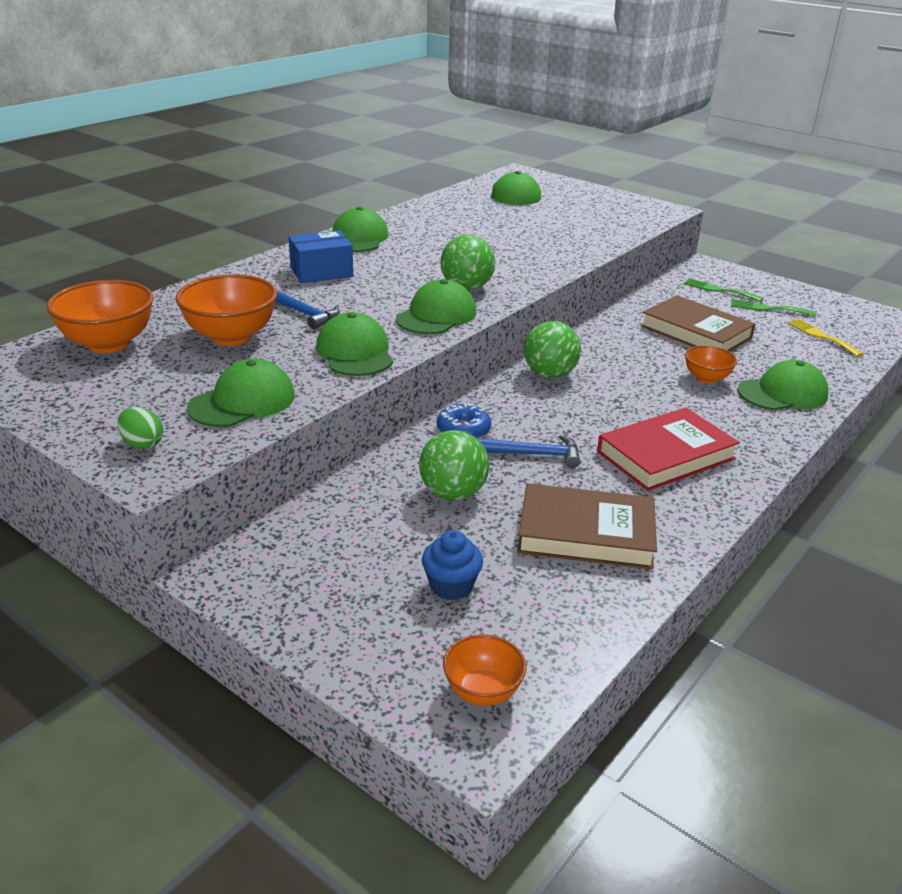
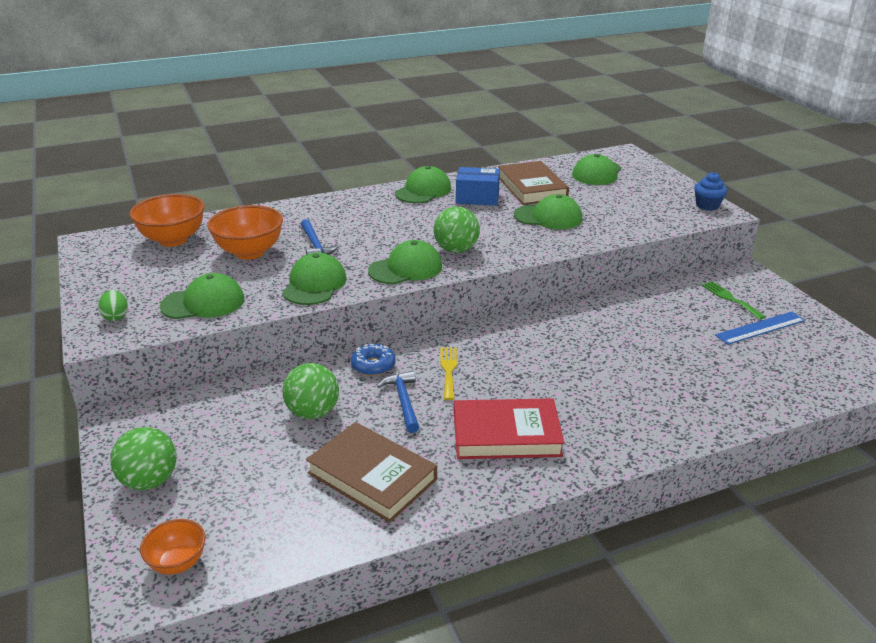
camera: 30 degrees right, 0 degrees up
blue box [288,230,353,283] -> blue box moved to [456,167,500,206]
blue cupcake [422,530,483,601] -> blue cupcake moved to [694,172,727,211]
blue hammer [477,435,580,468] -> blue hammer turned 135 degrees counterclockwise [377,371,419,433]
green ball [524,321,581,378] -> green ball moved to [110,427,176,490]
brown book [641,295,755,352] -> brown book moved to [498,161,569,205]
orange bowl [685,345,737,384] -> none
green fork [731,299,816,317] -> blue ruler [715,312,805,345]
green cap [737,360,829,410] -> green cap moved to [514,194,582,229]
yellow fork [787,319,864,357] -> yellow fork moved to [440,347,457,400]

